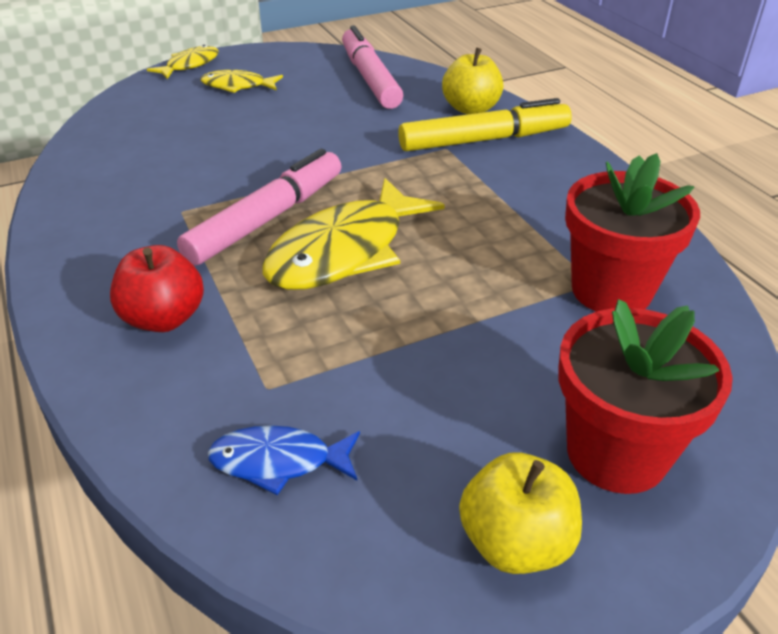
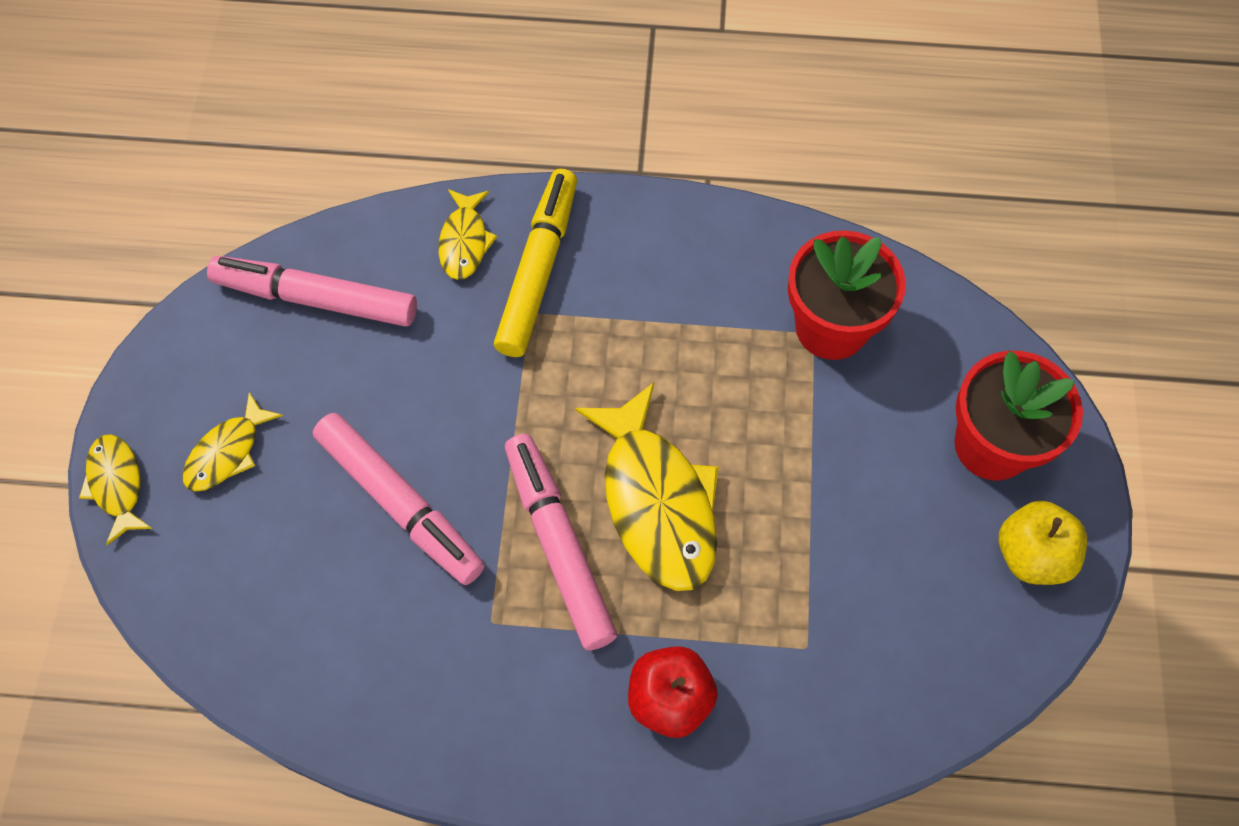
camera: 60 degrees left, 25 degrees up
blue fish [208,425,360,495] -> none
yellow apple [442,47,503,115] -> yellow fish [438,189,497,280]
none -> pink marker [313,413,484,585]

